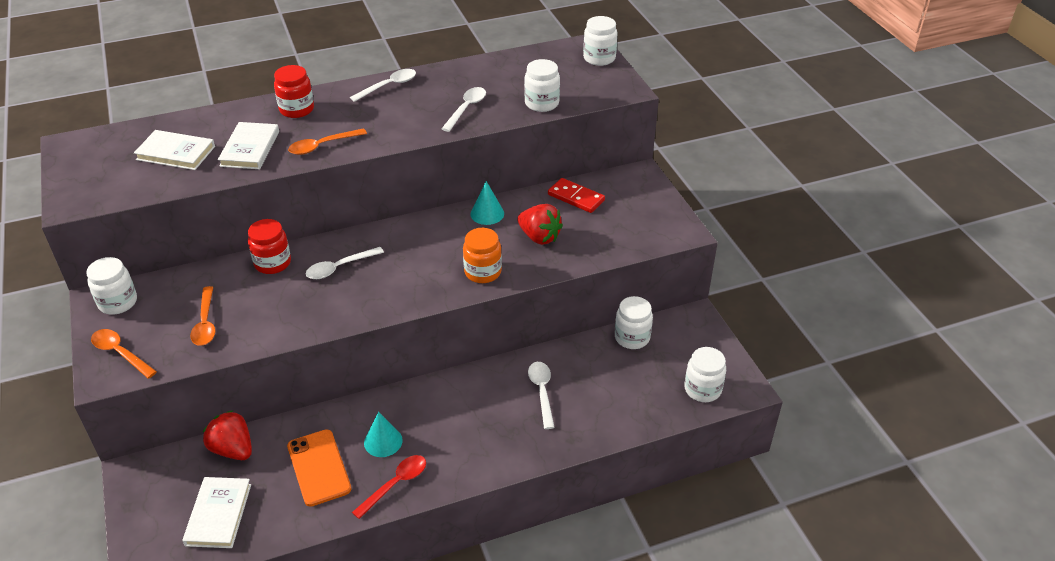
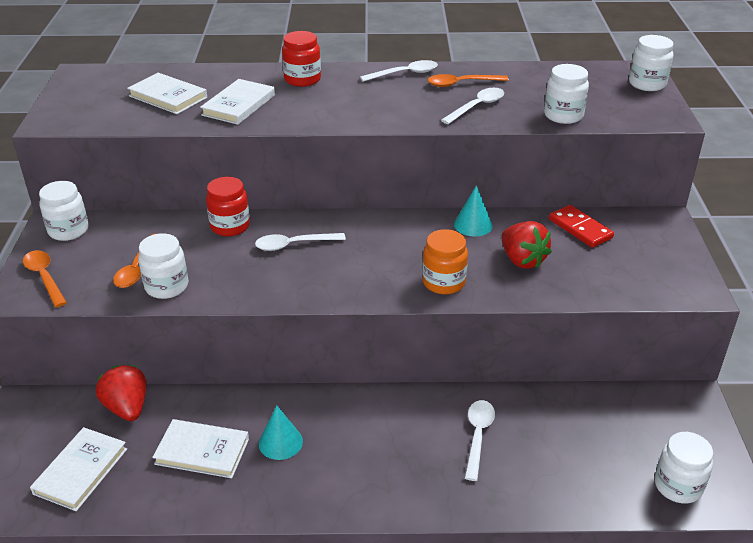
camera: 20 degrees right, 5 degrees down
orange phone [287,429,352,507] -> white book [152,419,249,478]
orange spoon [288,128,367,155] -> orange spoon moved to [428,74,509,87]
red spoon [352,455,426,519] -> none
white jar [615,296,653,349] -> white jar moved to [138,233,188,299]

